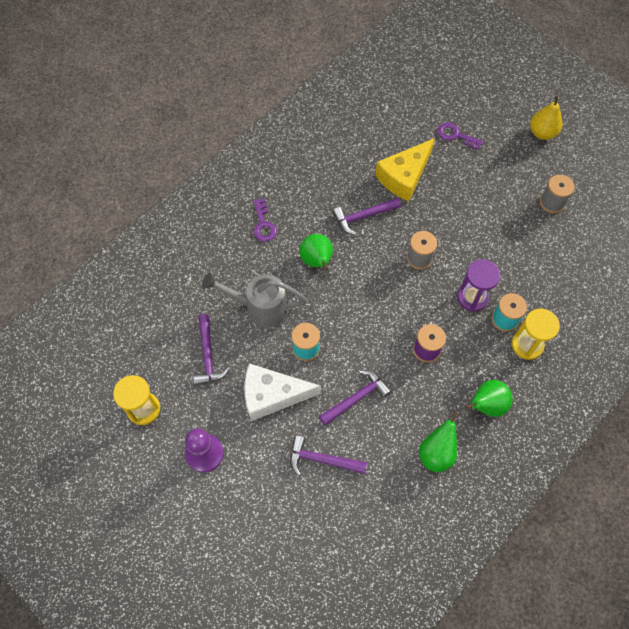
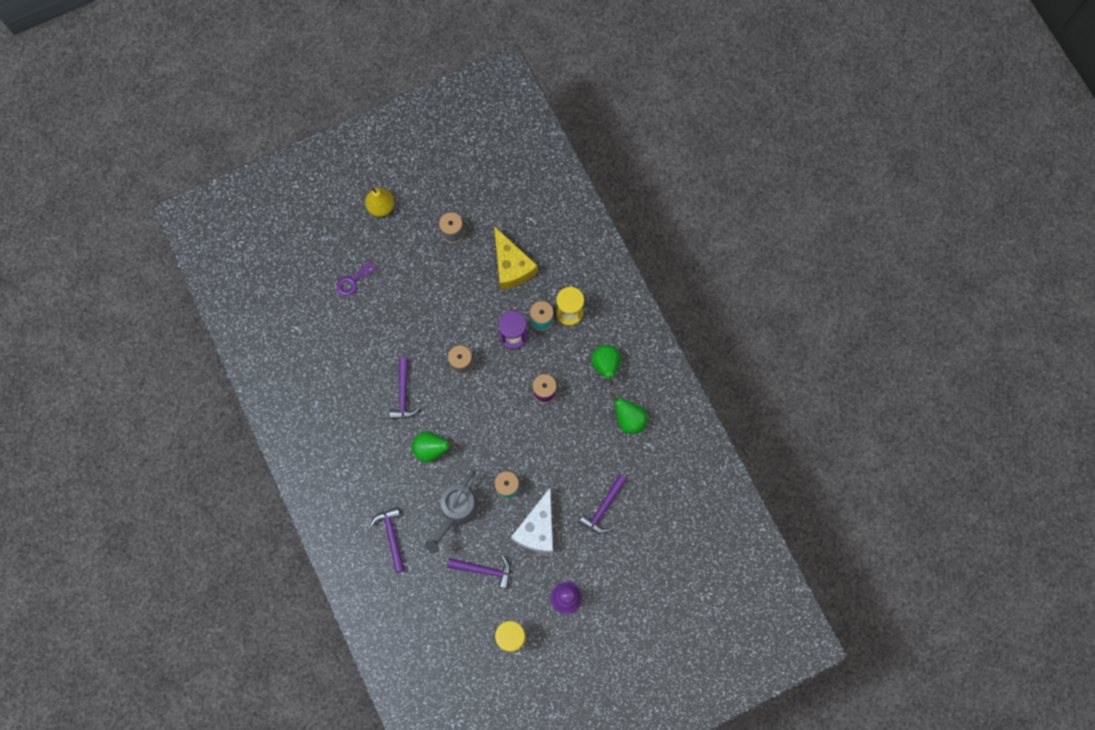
camera: 70 degrees left, 10 degrees up
purple key [254,198,277,242] -> none
purple hammer [319,370,391,426] -> purple hammer moved to [370,507,405,573]
yellow cheese [375,138,435,201] -> yellow cheese moved to [494,226,538,290]

